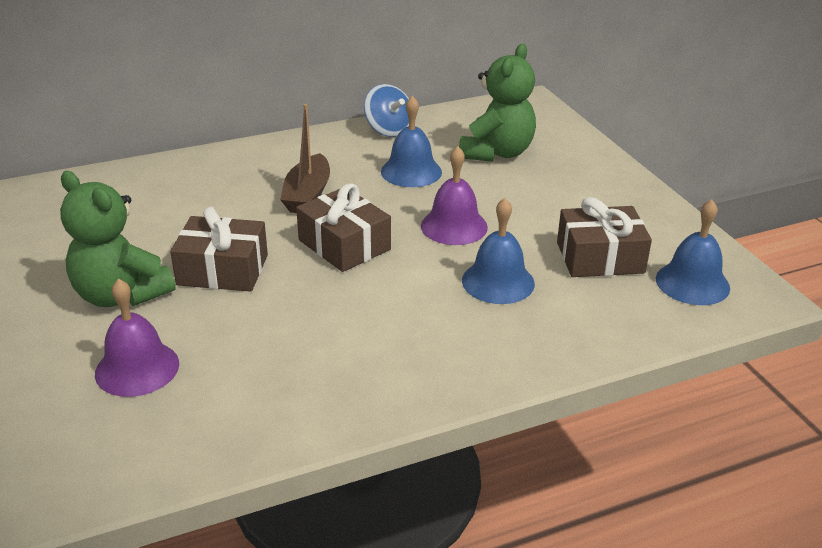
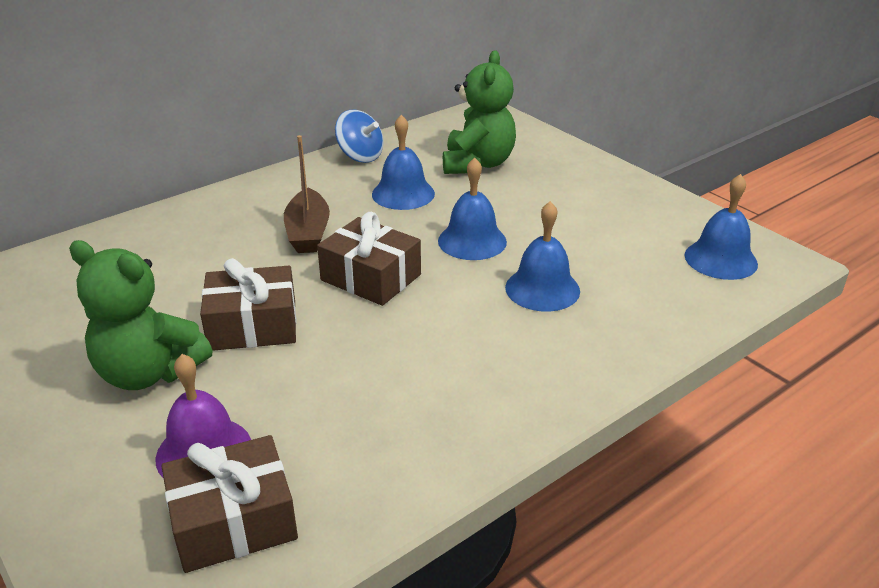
camera: 15 degrees left, 0 degrees up
purple bell [421,146,488,245] -> blue bell [438,157,507,260]
brown gift [557,197,652,277] -> brown gift moved to [162,435,298,573]

